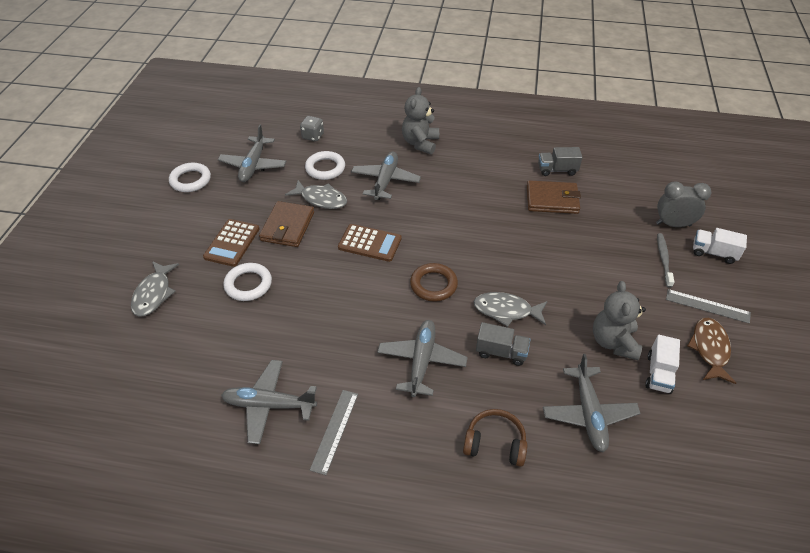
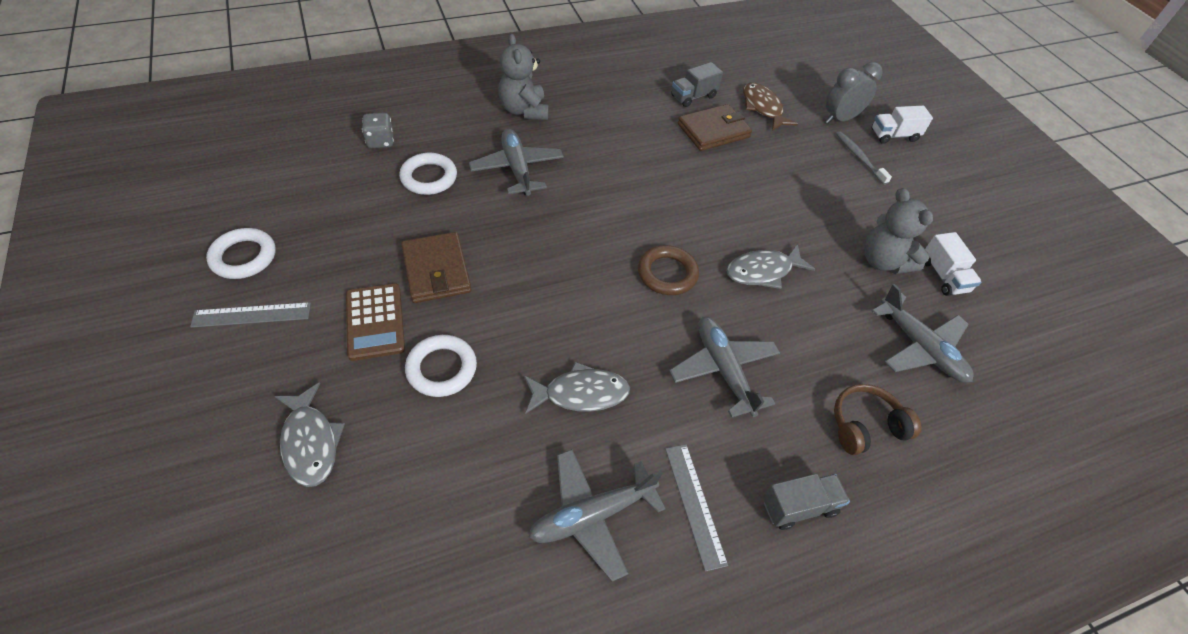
camera: 35 degrees left, 5 degrees up
grey plane [218,124,287,182] -> none
grey fish [285,180,347,209] -> grey fish moved to [524,362,630,414]
brown calculator [338,224,402,262] -> none
grey truck [476,322,531,366] -> grey truck moved to [763,474,850,530]
grey ruler [666,289,751,324] -> grey ruler moved to [190,302,311,328]
brown fish [687,318,736,384] -> brown fish moved to [743,82,798,131]

